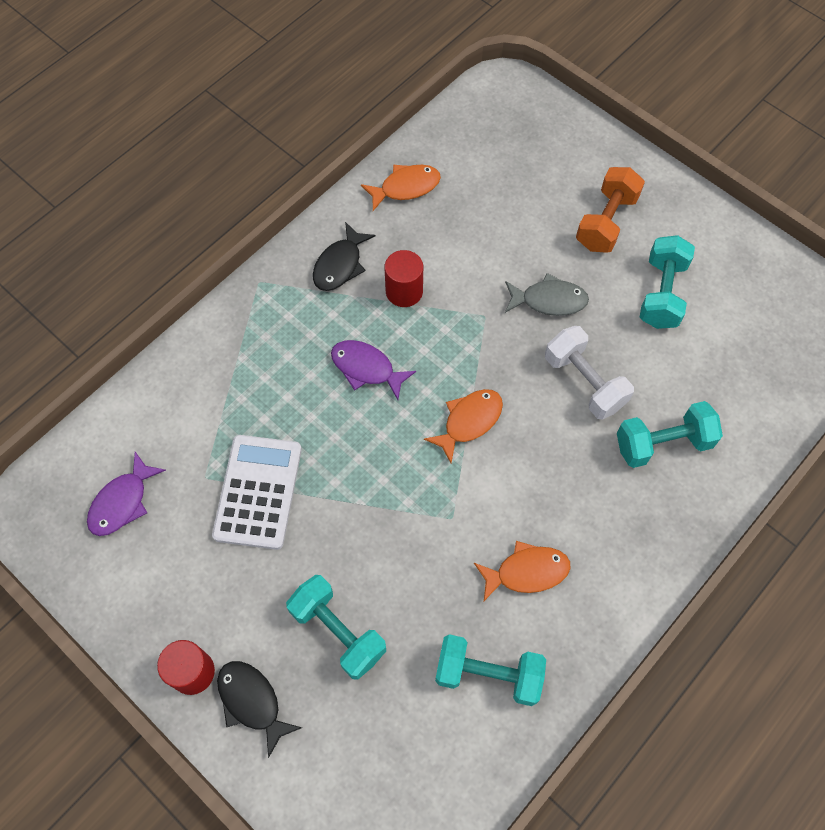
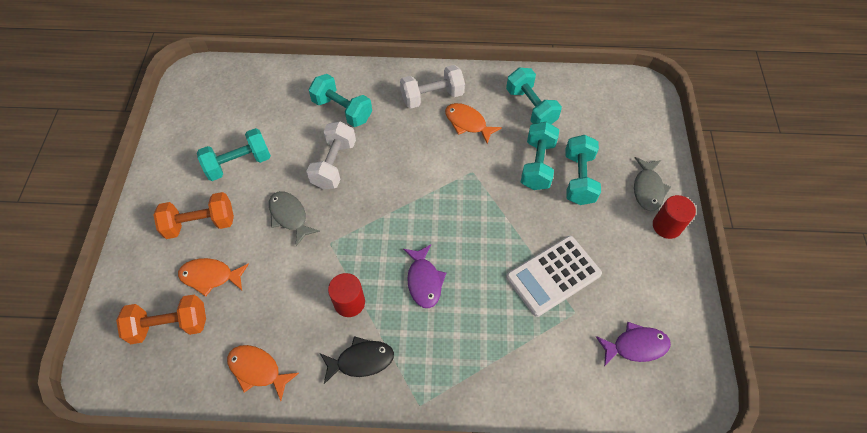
camera: 130 degrees left, 5 degrees down
black fish [217,661,302,758] -> grey fish [634,157,671,211]
orange fish [424,389,503,463] -> orange fish moved to [178,258,249,297]
none -> orange dumbbell [116,295,206,344]
none -> white dumbbell [400,65,465,109]
none -> turquoise dumbbell [521,122,559,190]

